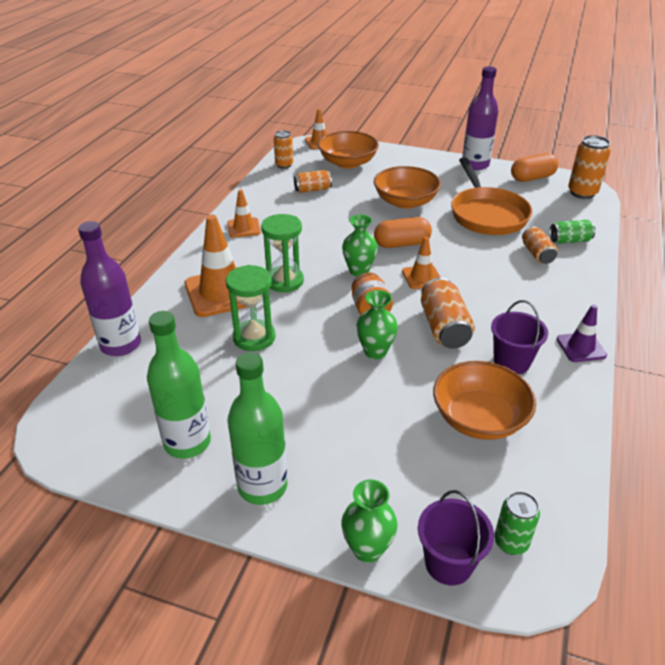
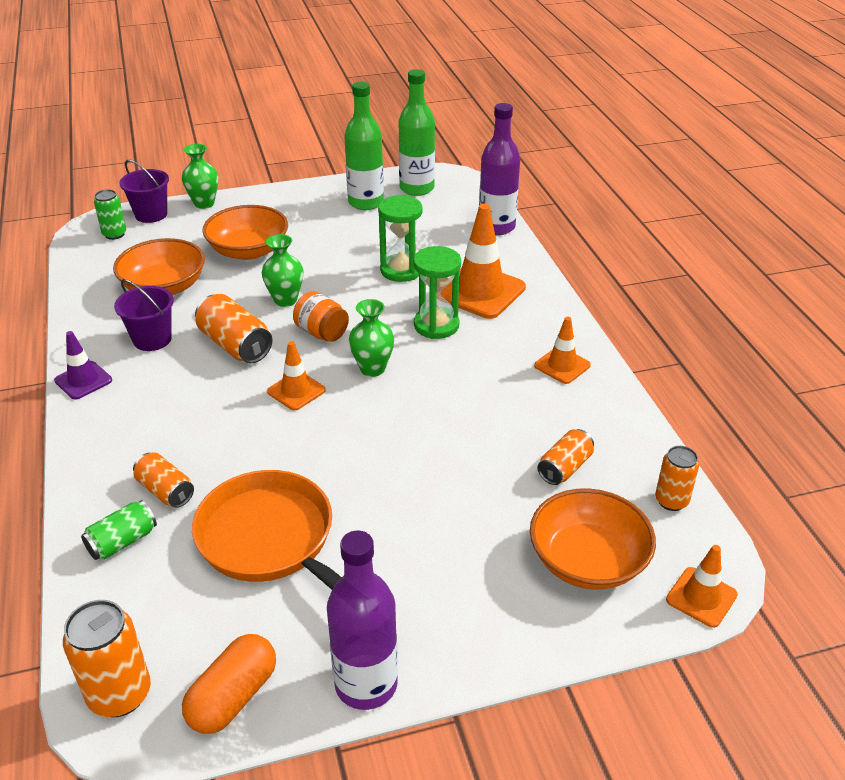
camera: 145 degrees right, 0 degrees up
green bottle [228,352,288,505] -> green bottle moved to [399,69,435,196]
orange bowl [374,166,441,209] -> orange bowl moved to [202,205,288,260]
orange capsule [374,217,432,248] -> none

